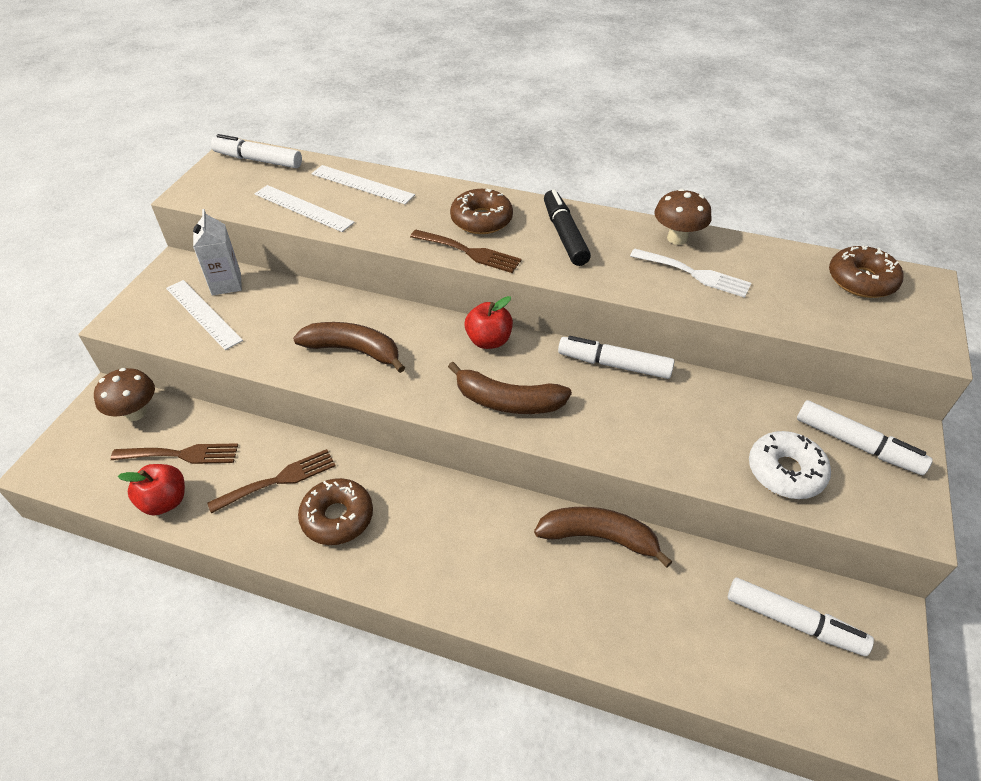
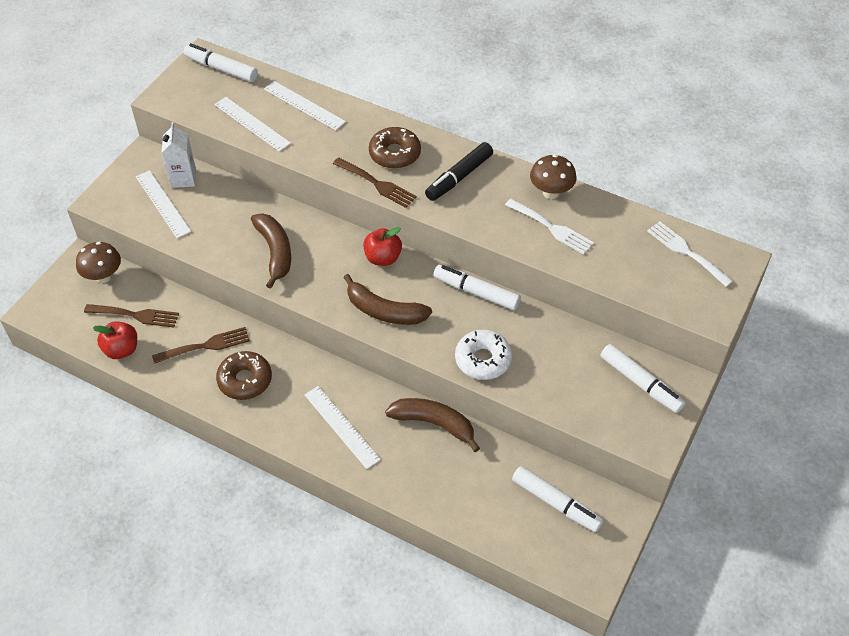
camera: 10 degrees right, 5 degrees up
brown banana [293,322,405,373] -> brown banana turned 45 degrees clockwise [251,213,291,288]
black marker [544,189,591,266] -> black marker turned 135 degrees counterclockwise [425,142,493,201]
white donut [749,431,831,499] -> white donut moved to [455,330,512,380]
brown donut [829,245,903,298] -> white fork [647,221,733,287]
none -> white ruler [304,386,381,469]

